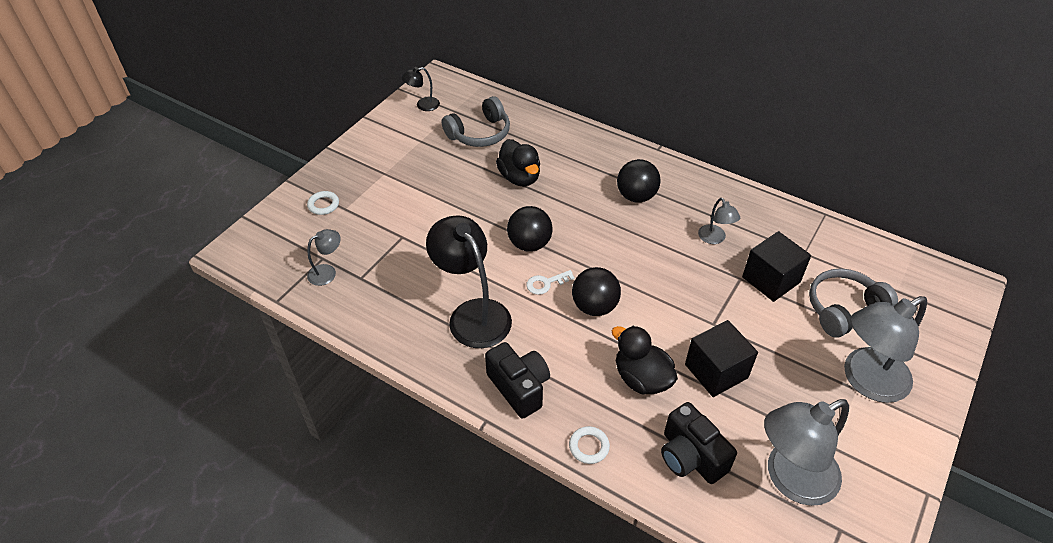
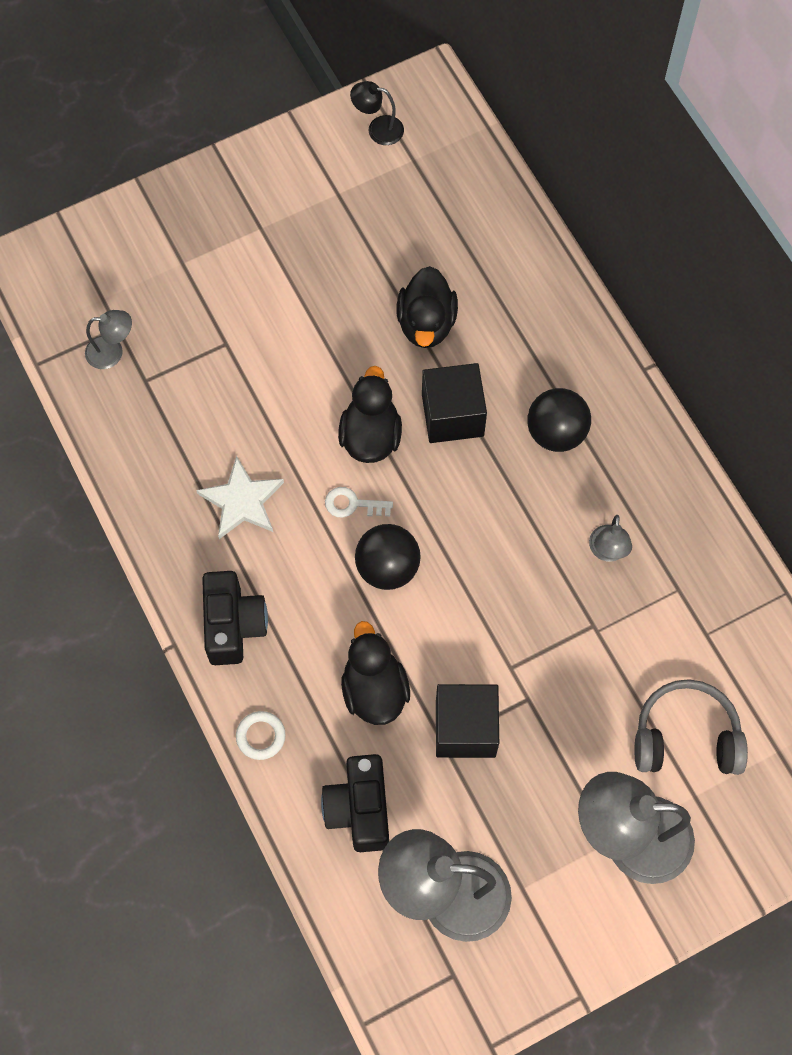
camera: 30 degrees right, 20 degrees up
white ring [307,191,339,215] -> none
black lamp [426,215,512,348] -> white star [196,456,284,539]
grey headphones [442,96,510,147] -> none
black ball [507,206,553,252] -> black duck [338,366,402,463]
black cube [742,231,811,302] -> black cube moved to [422,363,487,443]

